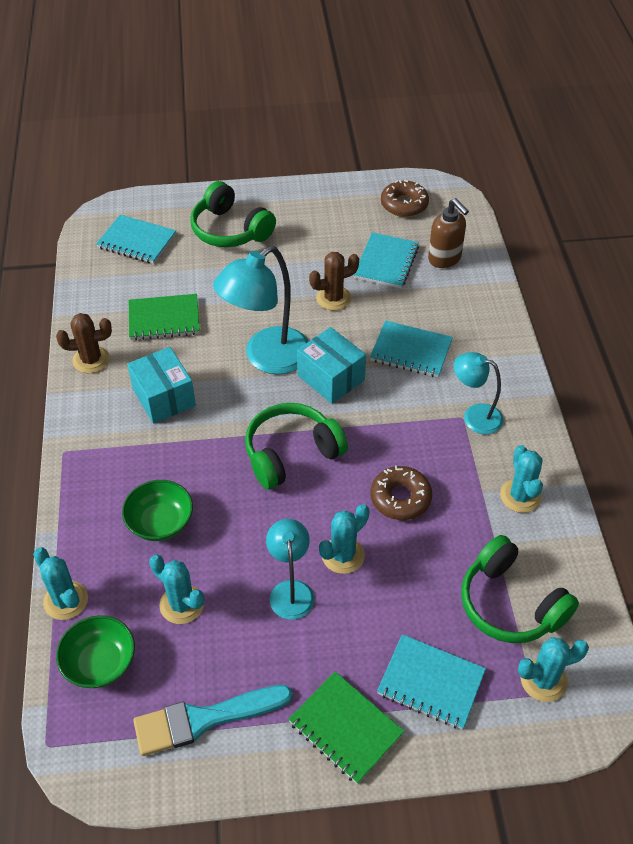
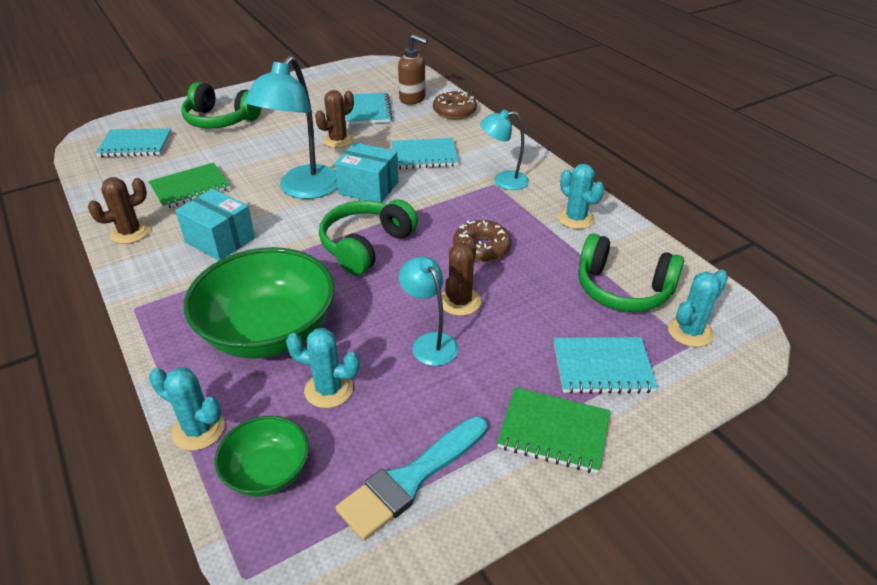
camera: 25 degrees left, 10 degrees down
green bowl [122,480,193,541] -> green bowl [184,247,335,359], size x1.90
turquoise cactus [319,504,369,574] -> brown cactus [441,237,481,316]
brown donut [381,180,429,217] -> brown donut moved to [433,90,477,119]

